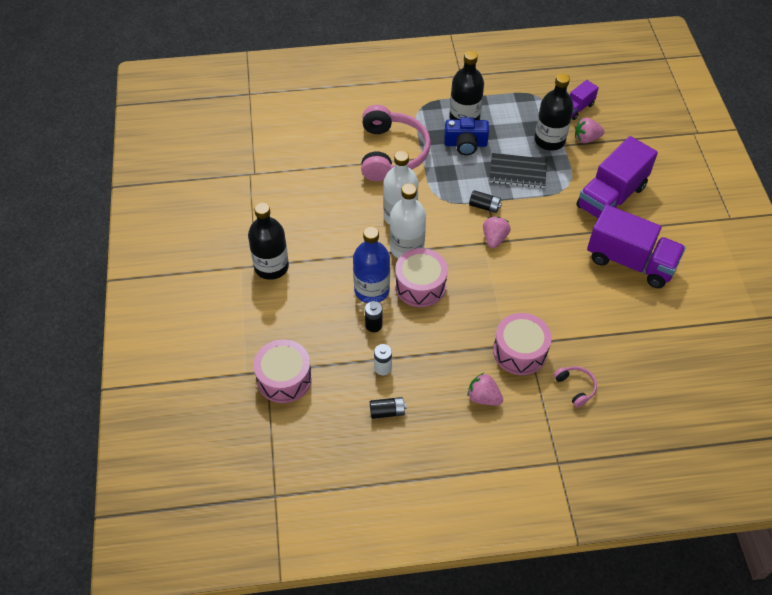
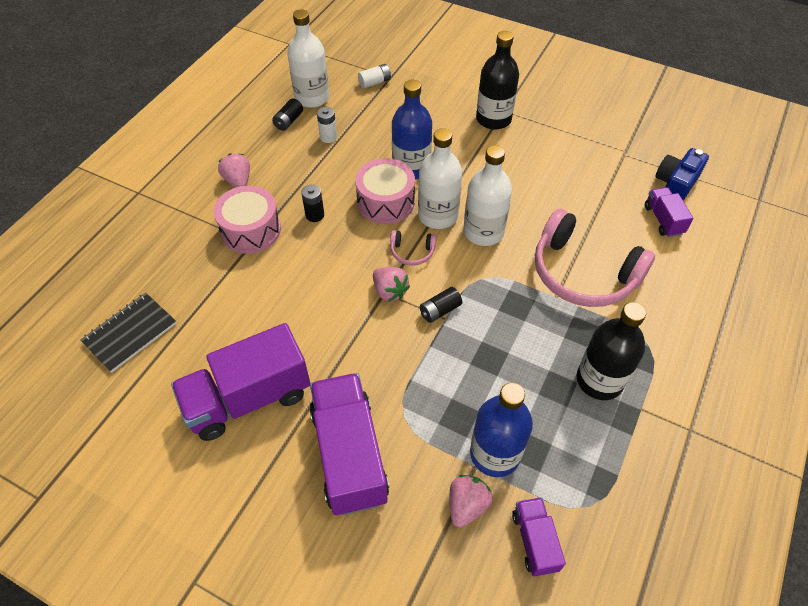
camera: 125 degrees right, 0 degrees up
pink drum [254,339,312,403] -> white battery [358,64,391,88]
black battery [365,301,382,332] -> black battery moved to [301,184,324,222]
blue camera [444,117,489,155] -> blue camera moved to [655,148,709,201]
pink strawberry [467,373,503,405] -> pink strawberry turned 90 degrees counterclockwise [218,153,250,187]
black notebook [489,153,547,188] -> black notebook moved to [80,293,177,373]
black bottle [534,73,574,151] -> blue bottle [470,383,533,477]
pink headphones [553,366,597,407] -> pink headphones moved to [390,230,436,265]
none -> white bottle [287,9,329,108]
none -> purple truck [645,187,694,237]

